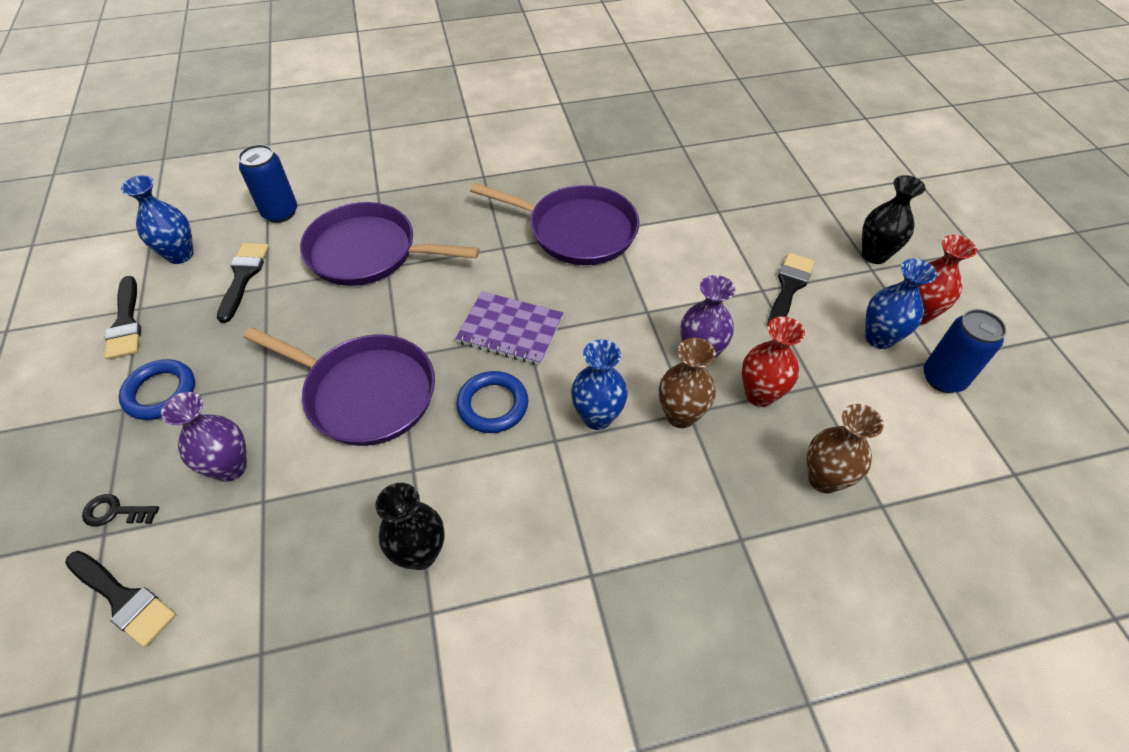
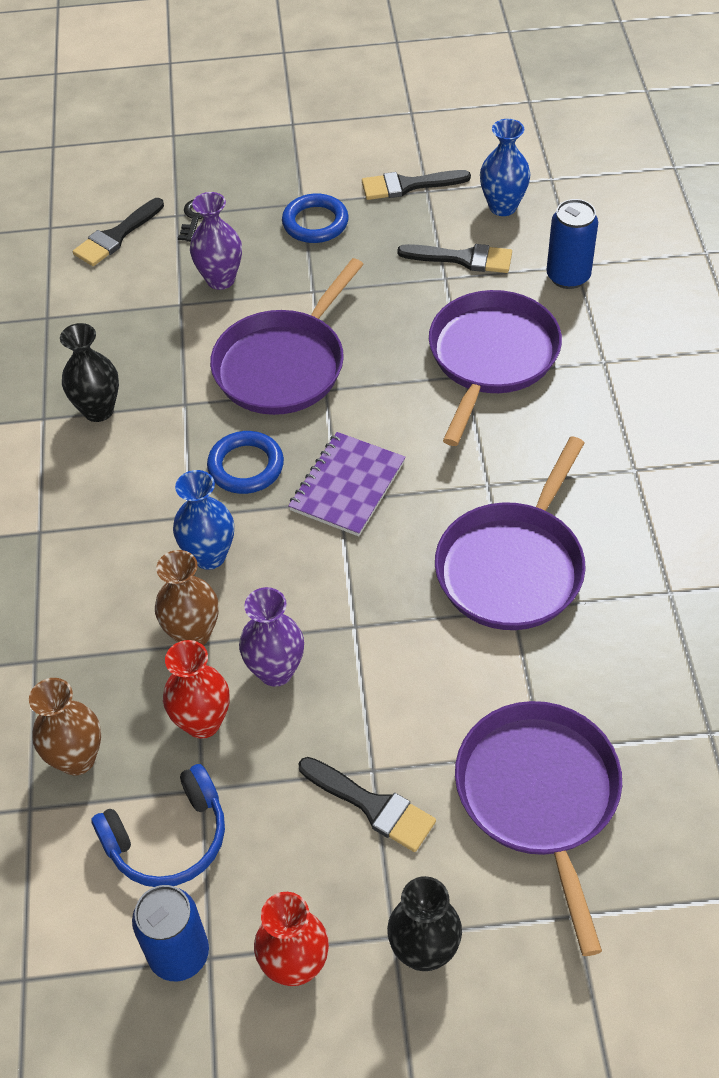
camera: 100 degrees right, 0 degrees up
blue vase [865,259,937,349] -> none
none -> blue headphones [91,764,225,887]
none -> purple pan [455,701,622,956]

